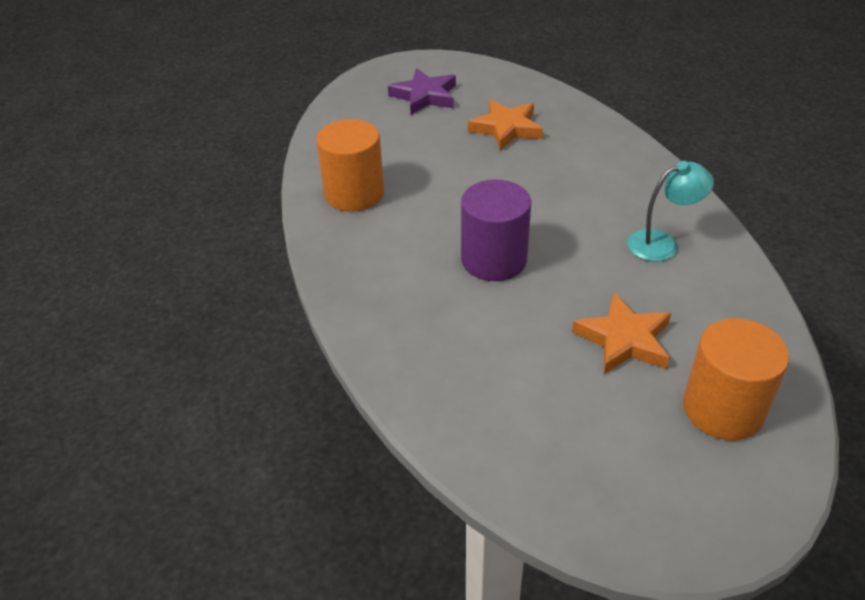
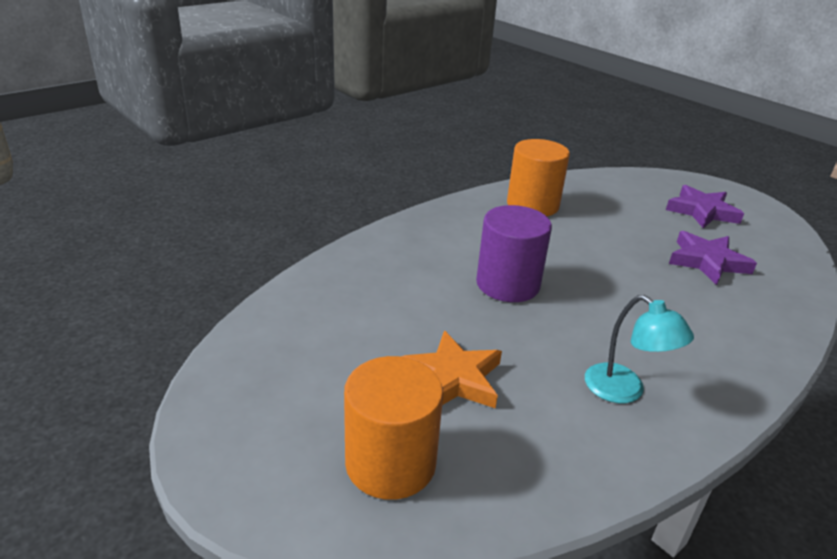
camera: 65 degrees right, 10 degrees down
orange star [468,100,543,151] -> purple star [669,231,757,285]

